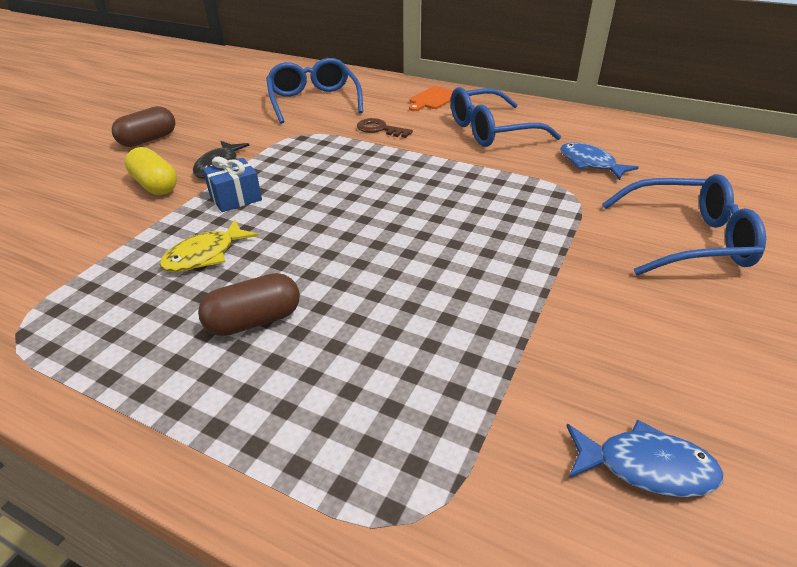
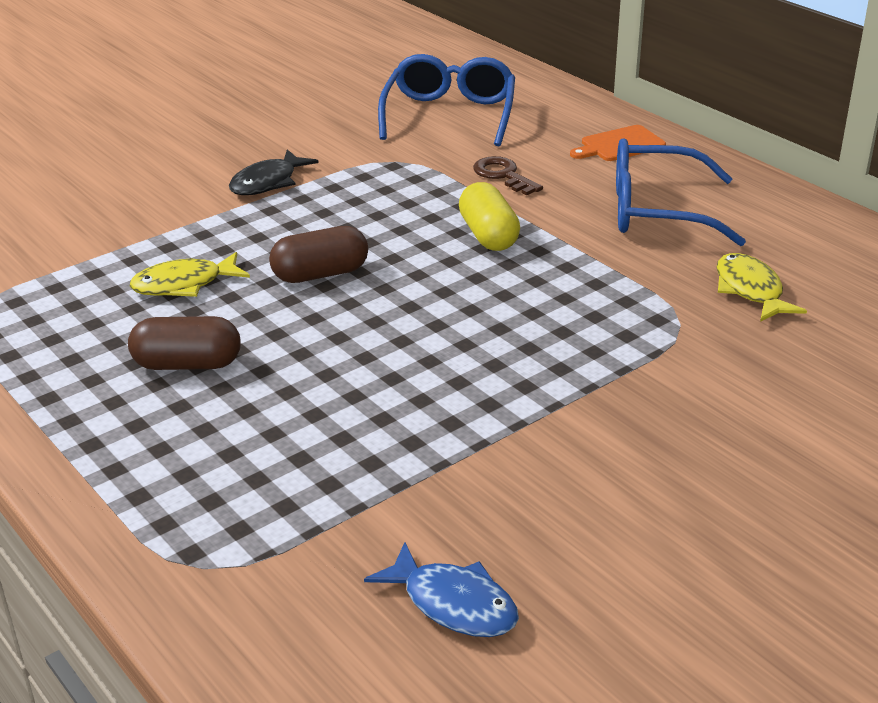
camera: 25 degrees right, 5 degrees down
brown capsule [112,106,175,147] -> brown capsule moved to [269,226,368,283]
yellow capsule [125,147,177,195] -> yellow capsule moved to [459,182,520,251]
blue gift [203,157,262,212] -> none
blue fish [560,142,639,180] -> yellow fish [717,253,807,322]
blue glasses [602,174,766,275] -> none

